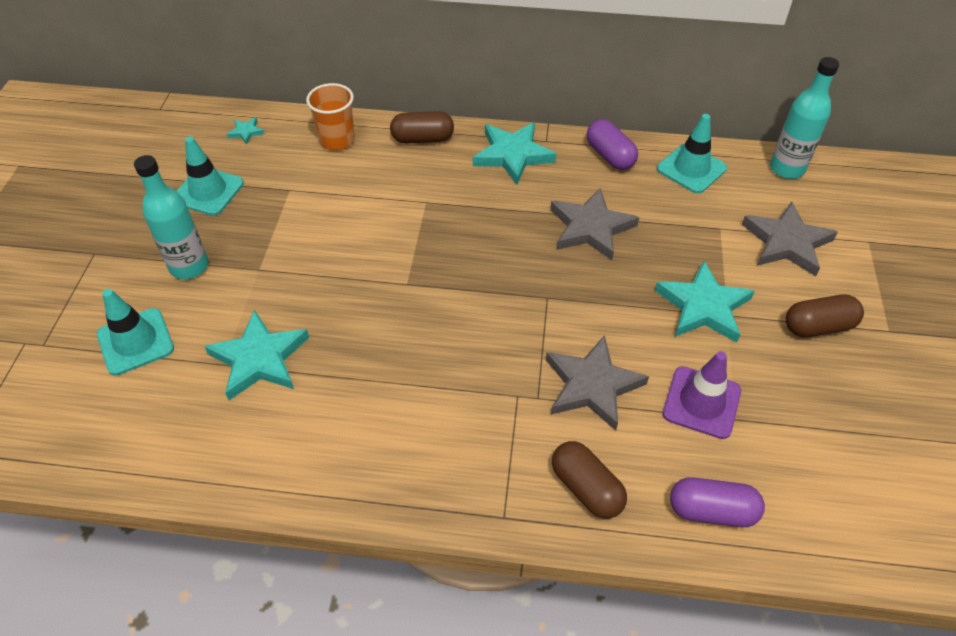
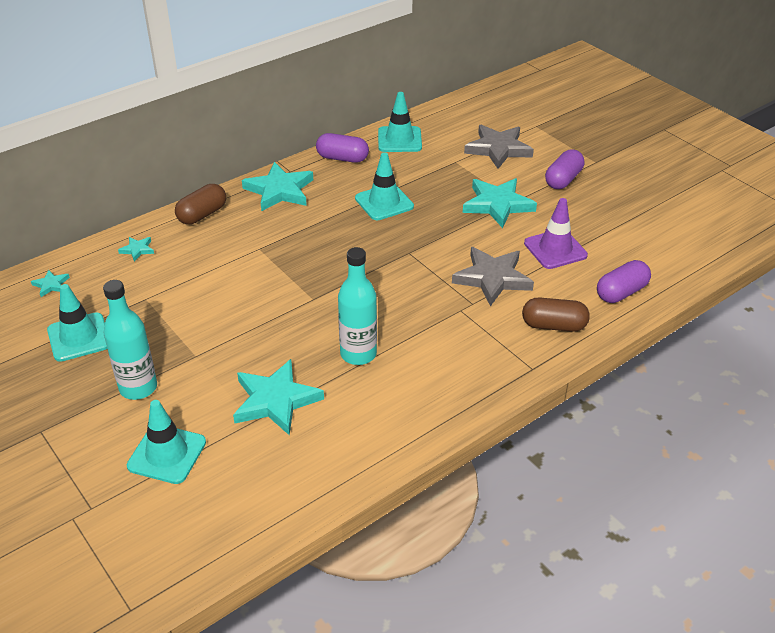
camera: 45 degrees left, 10 degrees down
orange cup [306,83,355,150] -> turquoise star [118,237,154,261]
grey star [550,188,639,260] -> turquoise traffic cone [355,152,414,220]
turquoise bottle [770,57,839,179] -> turquoise bottle moved to [338,247,377,365]
brown capsule [786,295,864,337] -> purple capsule [545,149,584,189]

